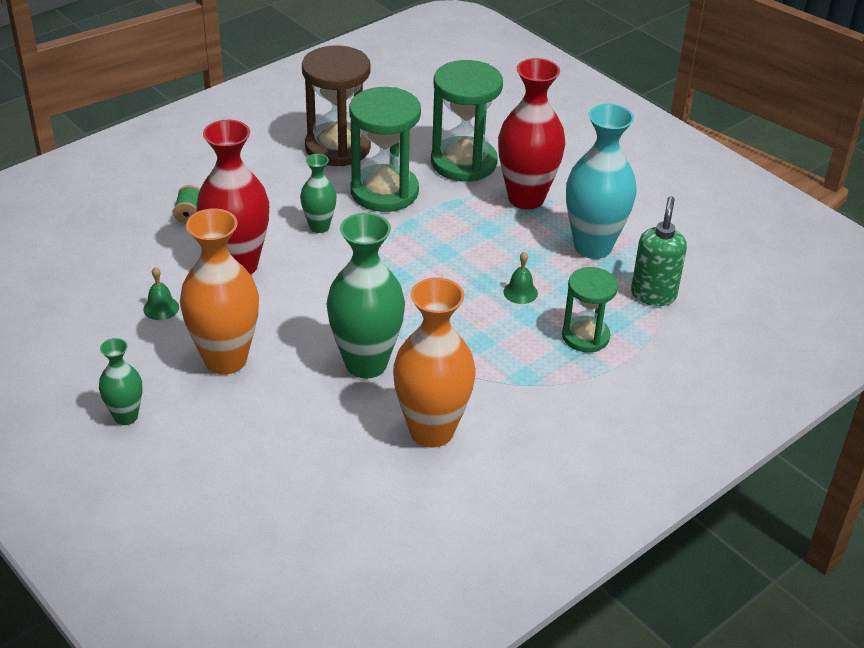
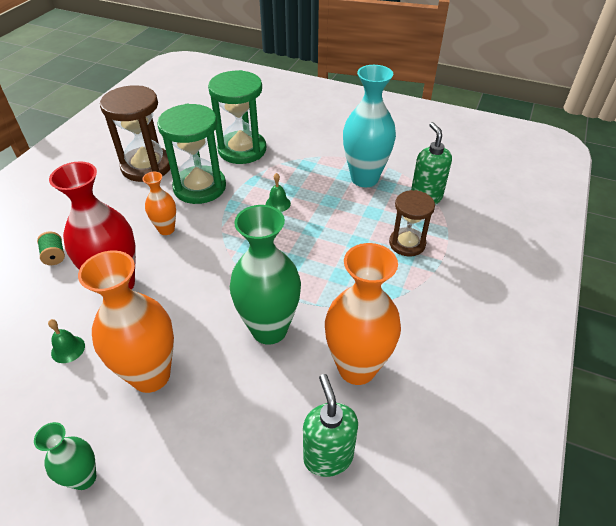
camera: 25 degrees left, 5 degrees up
green vase [300,154,337,233] -> orange vase [142,172,176,235]
red vase [498,58,566,209] -> none
green bell [503,251,538,304] -> green bell moved to [266,173,291,212]
green hourglass [562,267,618,352] -> brown hourglass [389,190,435,256]
none -> green soap dispenser [303,374,358,477]

